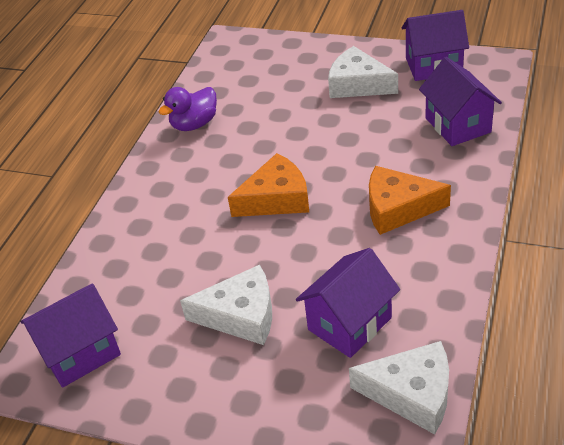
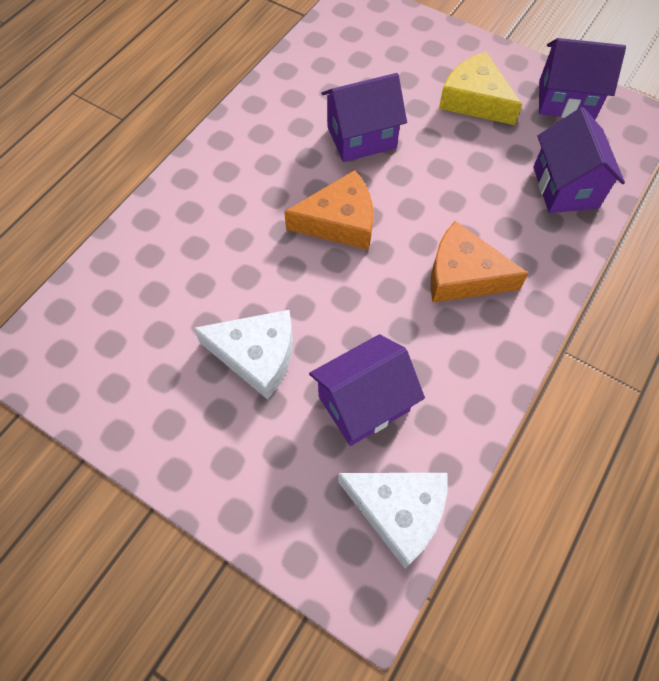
camera: 10 degrees right, 20 degrees up
purple house [21,283,121,388] -> purple house moved to [321,73,407,162]
purple duck [158,87,217,131] -> none
white cheese [328,46,398,98] -> yellow cheese [439,51,522,125]

